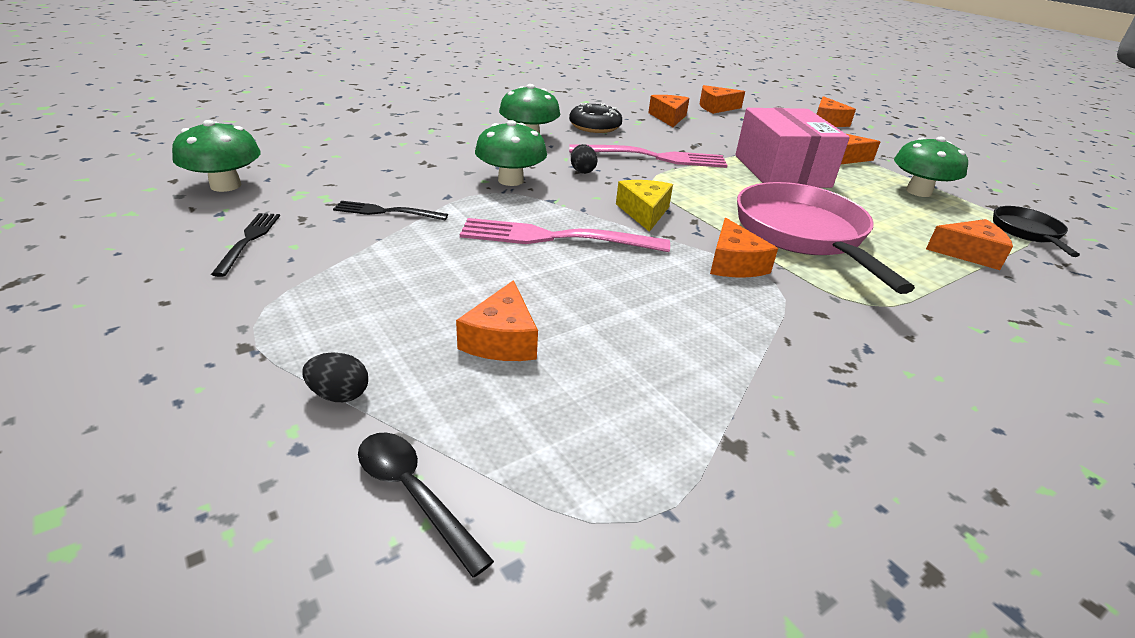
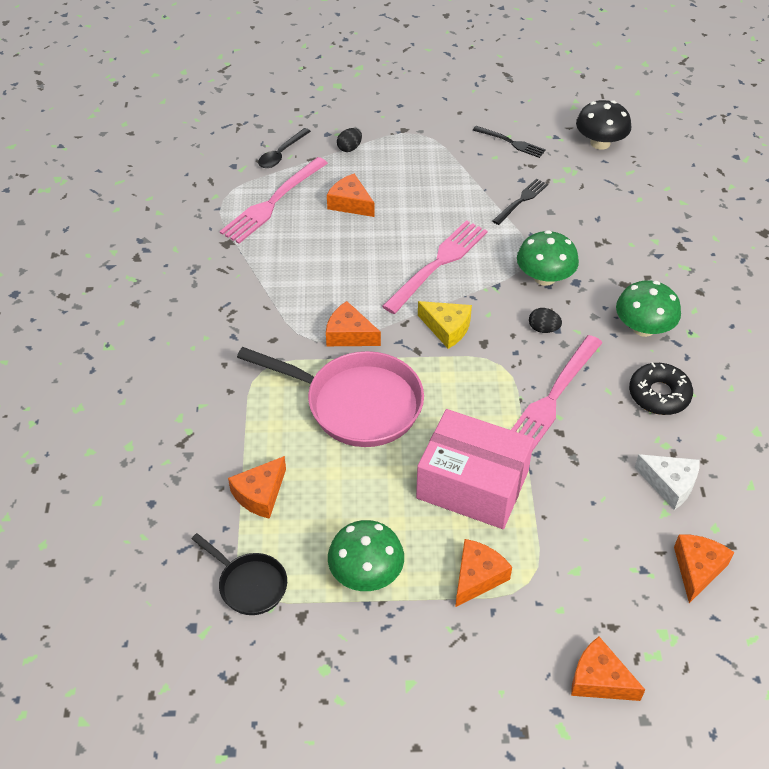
camera: 125 degrees right, 15 degrees up
green mushroom [172,120,261,192] -> black mushroom [576,100,631,150]
black spoon [358,432,494,578] -> black spoon turned 135 degrees clockwise [258,128,311,168]
orange cheese [648,95,689,127] -> white cheese [634,454,700,510]
none -> pink fork [220,157,328,244]

